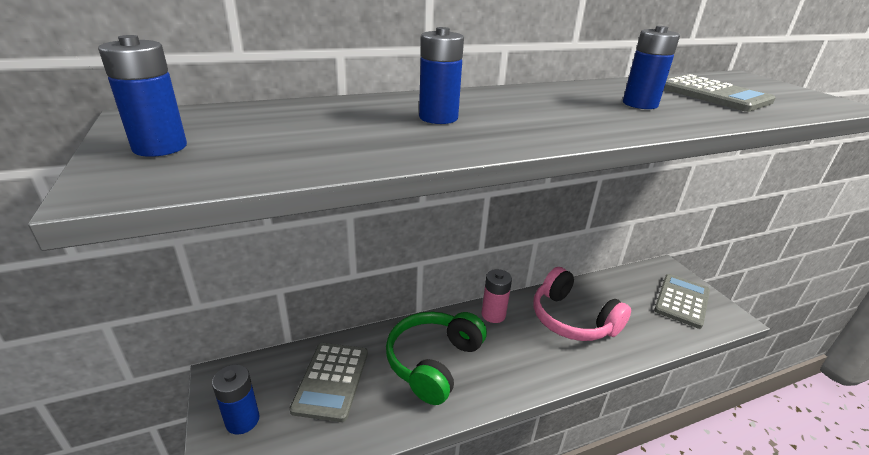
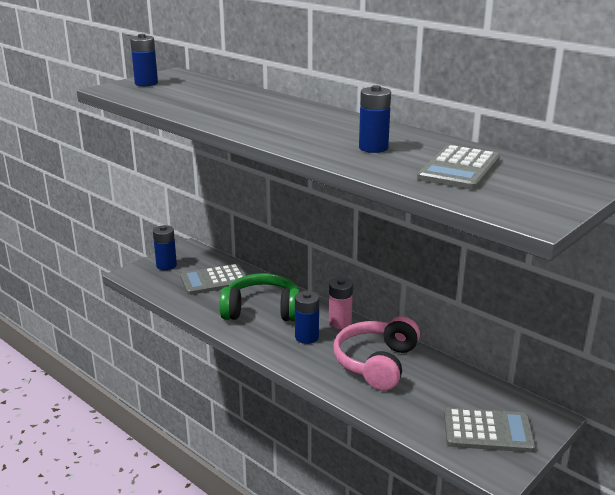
camera: 65 degrees right, 5 degrees down
blue battery [419,27,464,124] -> blue battery moved to [295,291,319,344]

